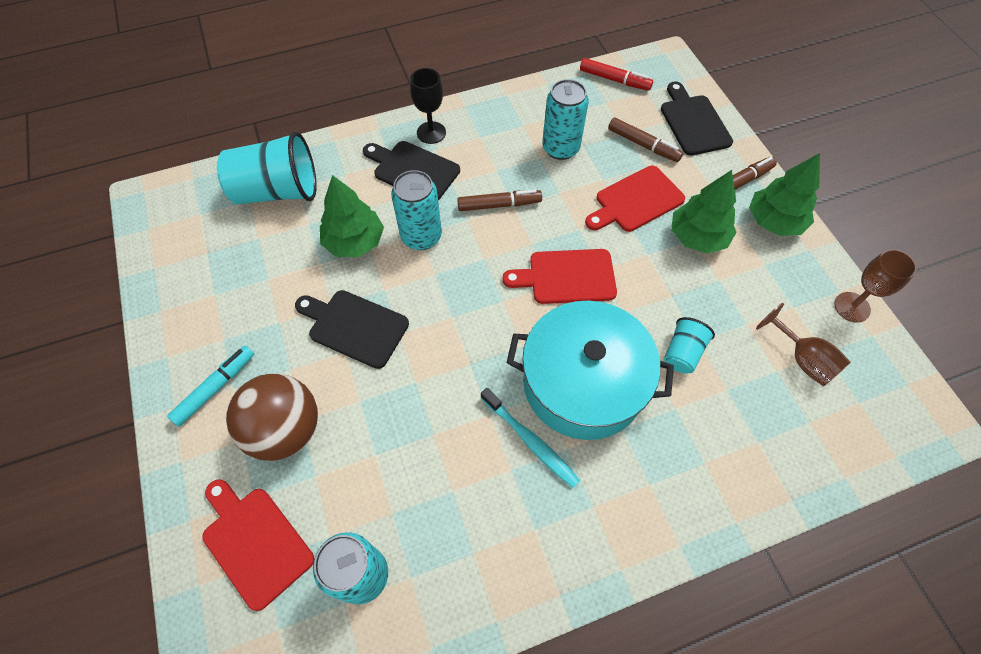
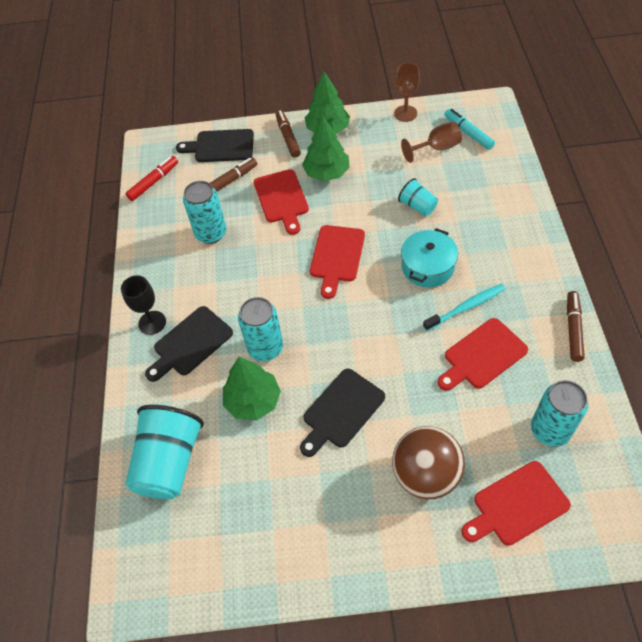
camera: 70 degrees left, 5 degrees down
turquoise marker [167,346,254,427] -> turquoise marker moved to [444,109,495,150]
brown marker [457,189,542,211] -> brown marker moved to [567,291,585,362]
turquoise pot [506,301,674,440] -> turquoise pot [401,228,458,287], size x0.59
none -> red cutting board [438,318,528,391]

